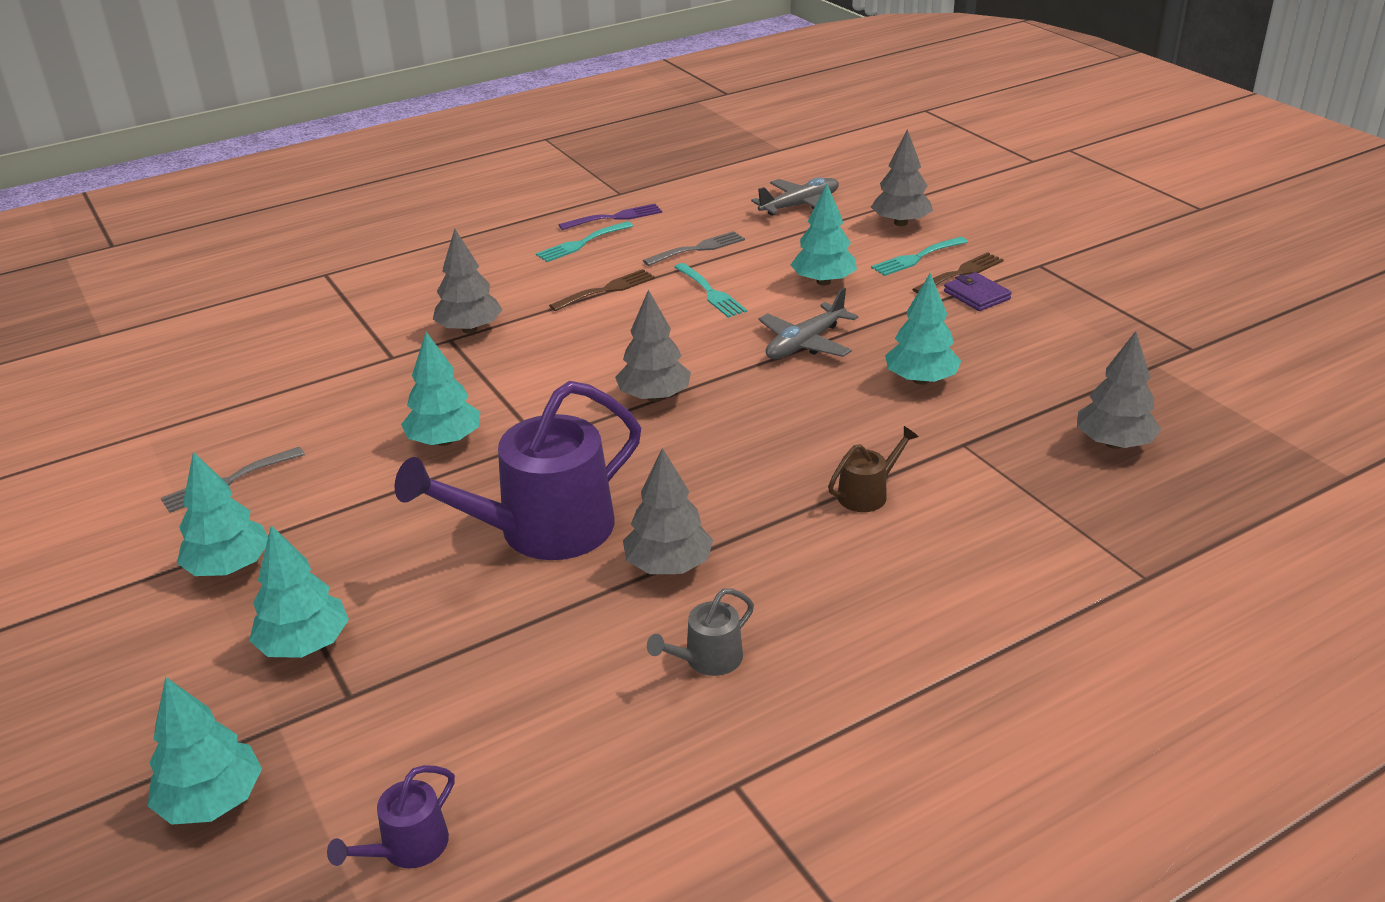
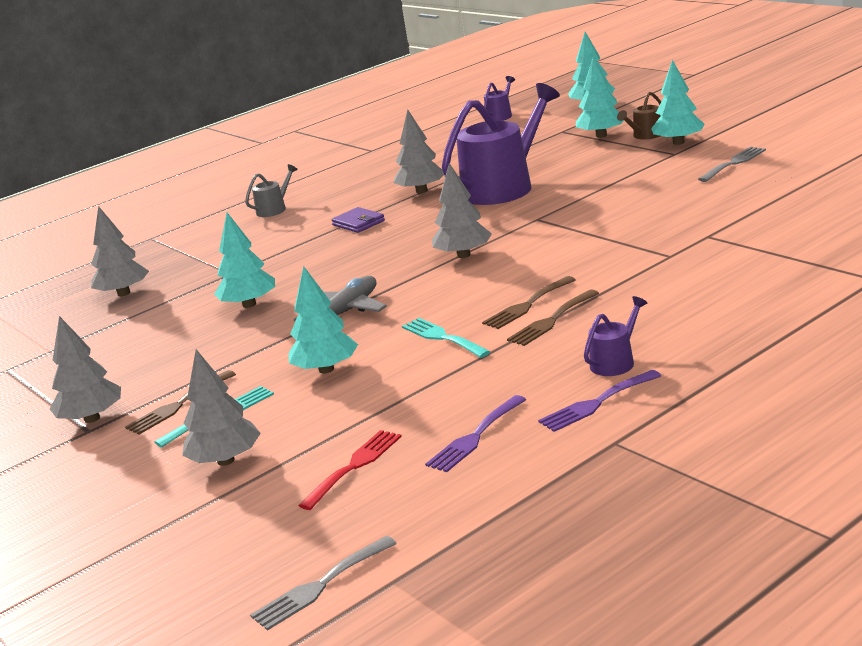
camera: 175 degrees right, 10 degrees down
turquoise tree [401,332,480,446] -> none
grey tree [433,229,503,333] -> grey tree moved to [50,316,121,423]
turquoise fork [536,221,633,262] -> purple watering can [584,296,647,376]
grey fork [643,231,745,266] -> grey fork moved to [250,536,397,631]
grey watering can [647,588,754,676] -> grey watering can moved to [245,164,298,217]
grey plane [751,177,839,216] -> red fork [298,430,402,510]
brown watering can [828,426,919,512] -> brown watering can moved to [617,92,661,139]
purple wallet [944,272,1012,311] -> purple wallet moved to [331,207,385,233]
none -> purple fork [425,395,526,472]
none -> brown fork [482,276,576,329]

